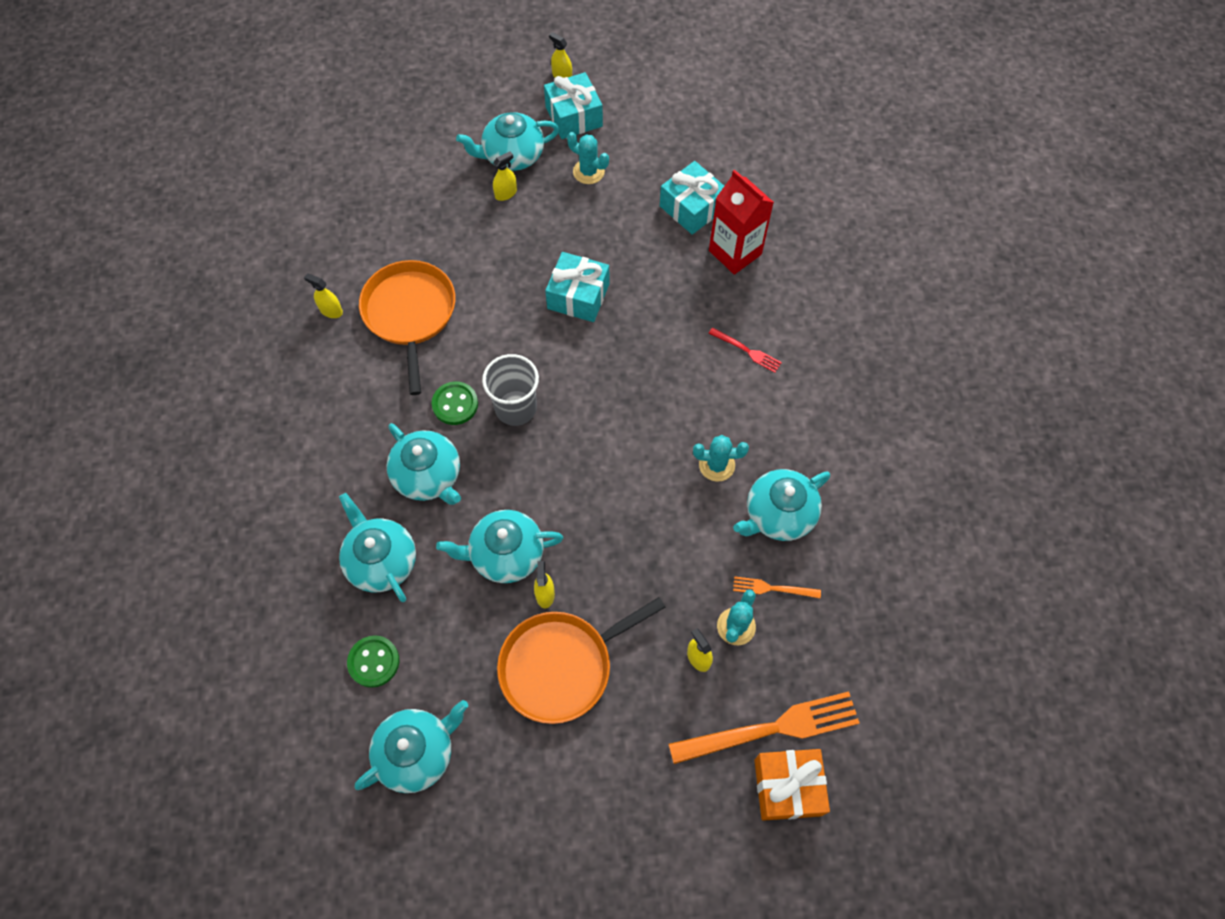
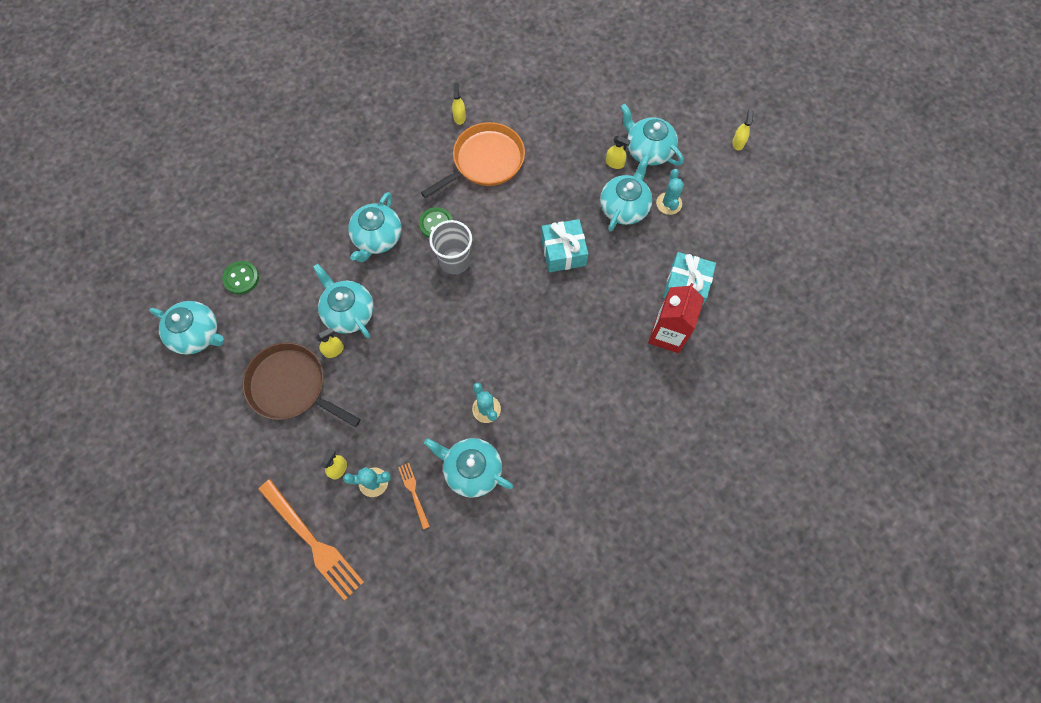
camera: 60 degrees right, 5 degrees up
turquoise teapot [339,493,416,602] -> turquoise teapot moved to [600,155,652,232]
orange pan [497,597,665,724] -> brown pan [242,342,361,427]
turquoise gift [544,72,603,139] -> none
red fork [708,327,782,373] -> none
orange gift [754,749,830,821] -> none

